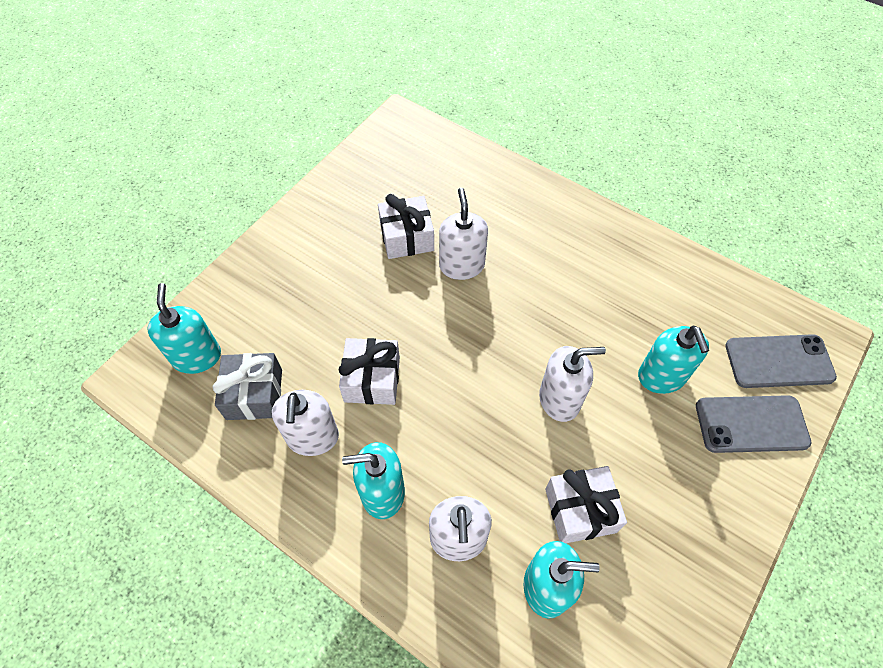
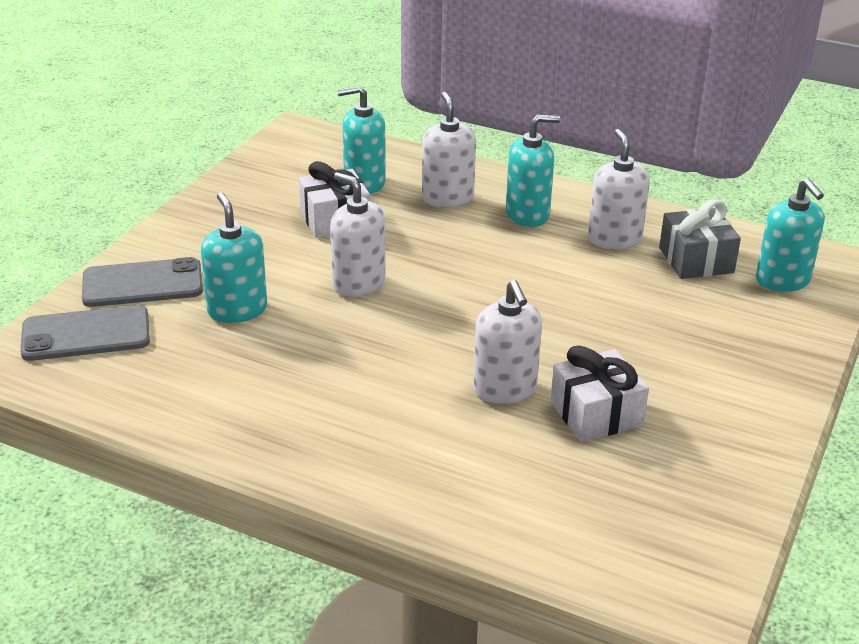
camera: 170 degrees right, 25 degrees down
white gift [339,338,400,405] -> none
white soap dispenser [539,346,606,422] -> white soap dispenser turned 60 degrees clockwise [330,172,386,297]

